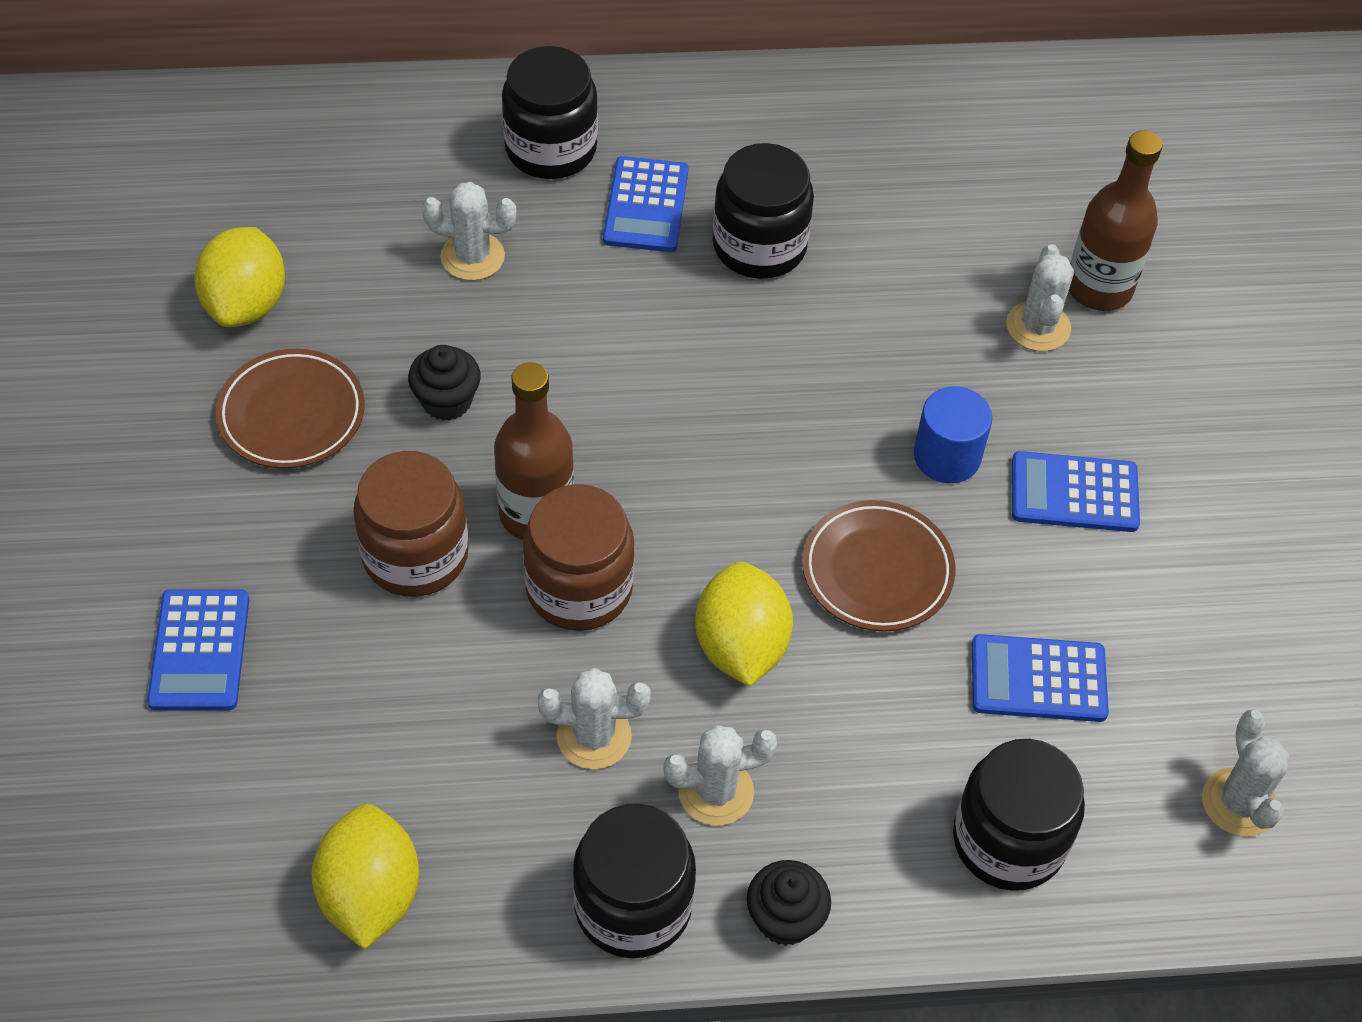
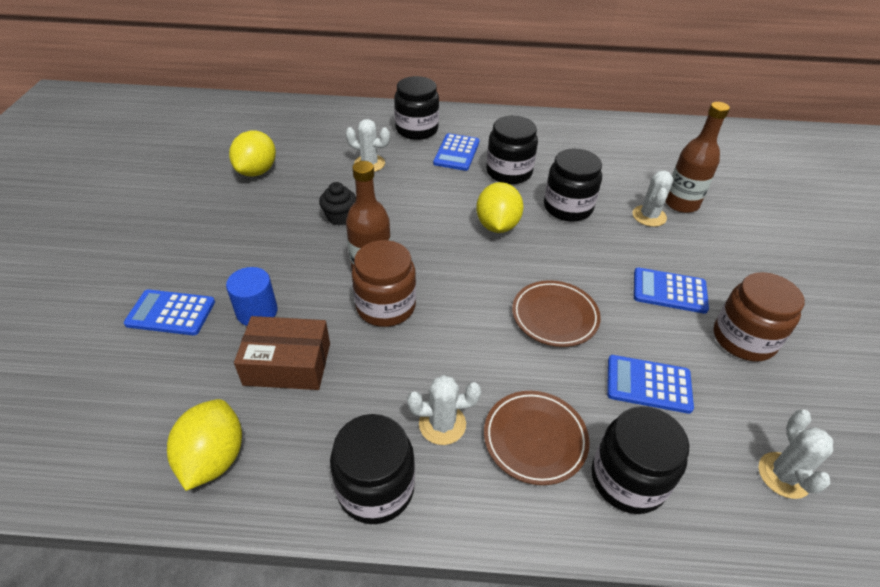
camera: 10 degrees right, 10 degrees down
blue calculator [147,589,249,711] -> blue calculator turned 90 degrees clockwise [124,289,215,335]
brown plate [216,349,365,469] -> brown plate moved to [484,391,590,485]
brown jar [353,451,469,597] -> brown jar moved to [714,272,804,362]
white cactus [538,668,650,769] -> none
yellow lemon [695,562,793,687] -> yellow lemon moved to [476,182,524,233]
black cupcake [747,860,831,946] -> none
blue cylinder [914,386,992,483] -> blue cylinder moved to [226,267,278,326]
none -> brown box [234,316,330,390]
none -> black jar [544,149,602,222]

